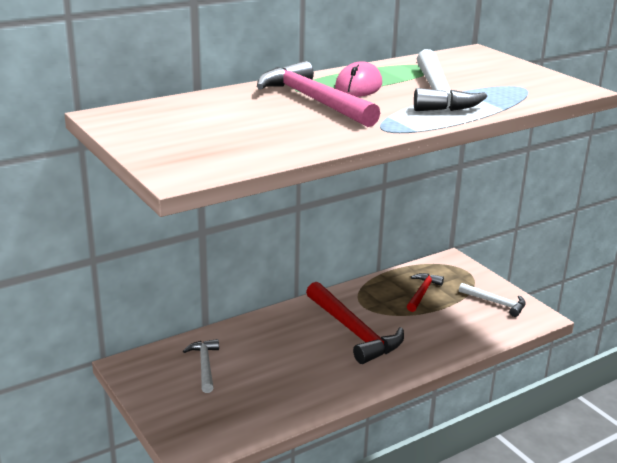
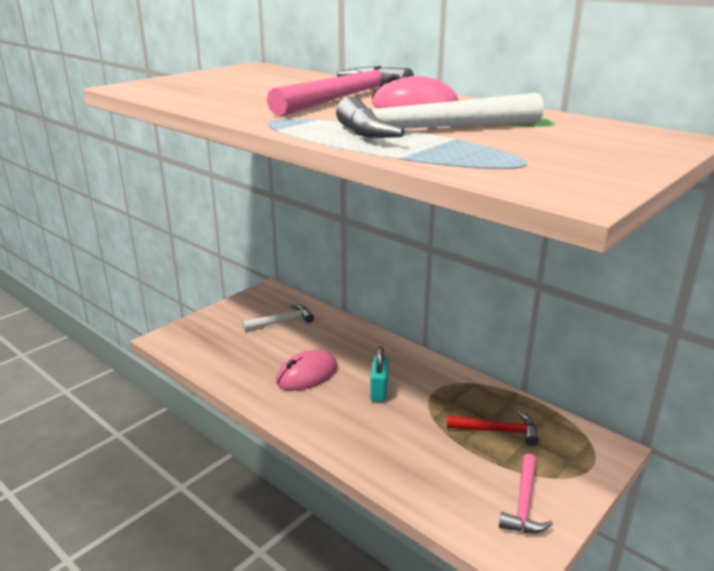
camera: 75 degrees right, 0 degrees up
red hammer [306,282,404,364] -> turquoise padlock [370,347,389,402]
white hammer [459,283,526,317] -> pink hammer [499,454,553,533]
none -> pink mouse [276,350,337,390]

